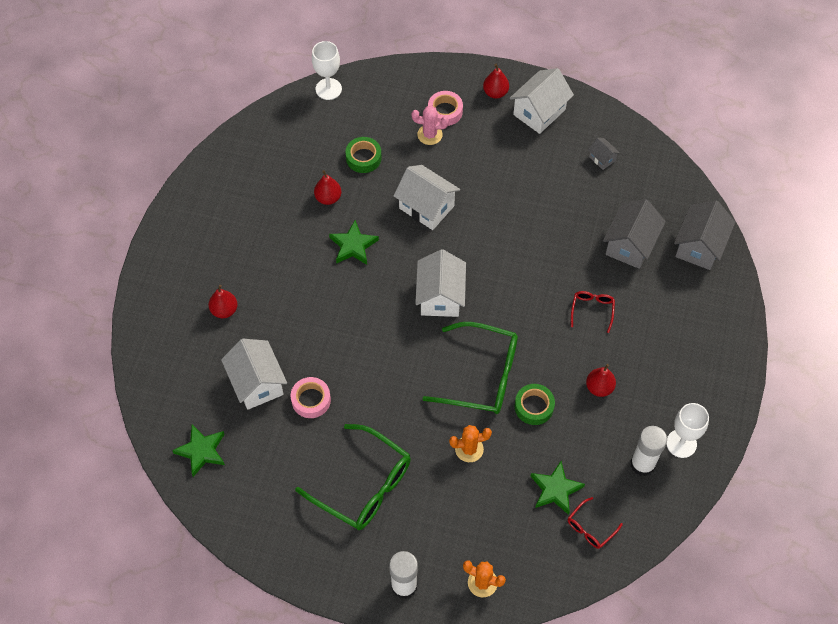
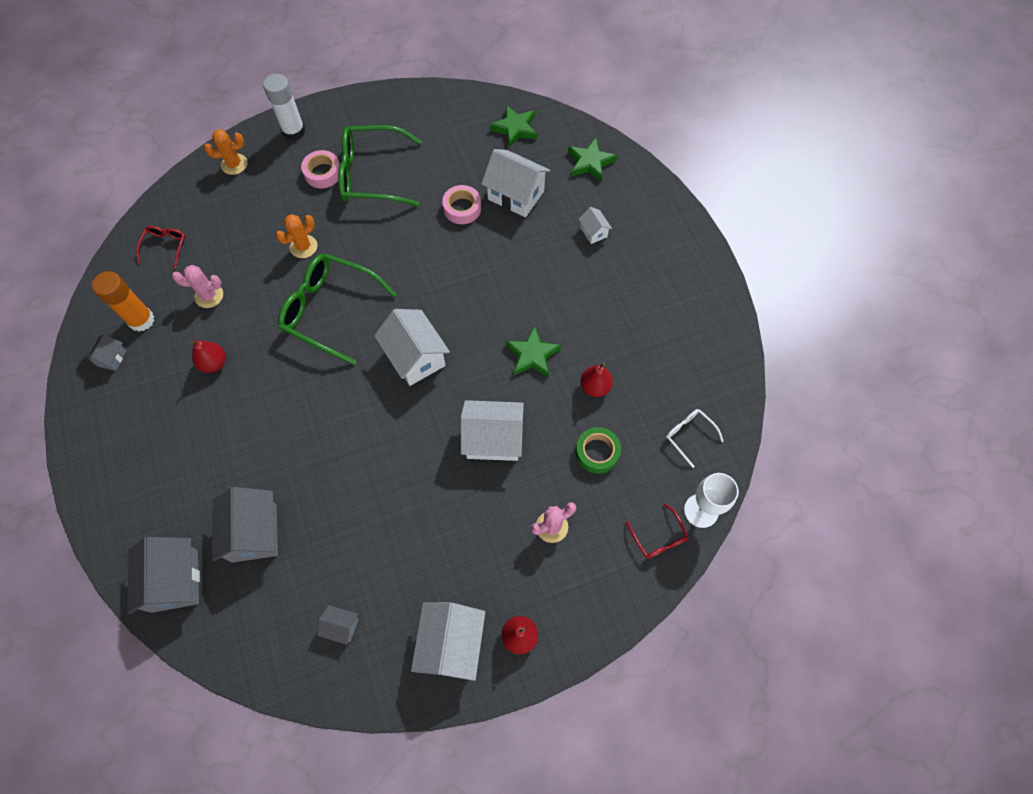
camera: 145 degrees right, 5 degrees up
red pear [209,285,238,318] -> white house [579,207,612,244]
green glasses [422,322,518,414] -> green glasses turned 45 degrees clockwise [278,254,397,365]
pink tape [428,91,463,126] -> pink tape moved to [301,150,340,188]
green tape [515,384,555,425] -> none
green star [531,461,585,515] -> green star moved to [568,138,617,182]
red glasses [571,291,615,333] -> red glasses moved to [626,504,689,559]
white glue stick [630,426,667,476] -> orange glue stick [92,271,155,332]
white goblet [666,403,709,458] -> grey house [86,334,126,371]
none -> pink cactus [172,265,223,308]
none -> white glasses [666,409,724,468]

